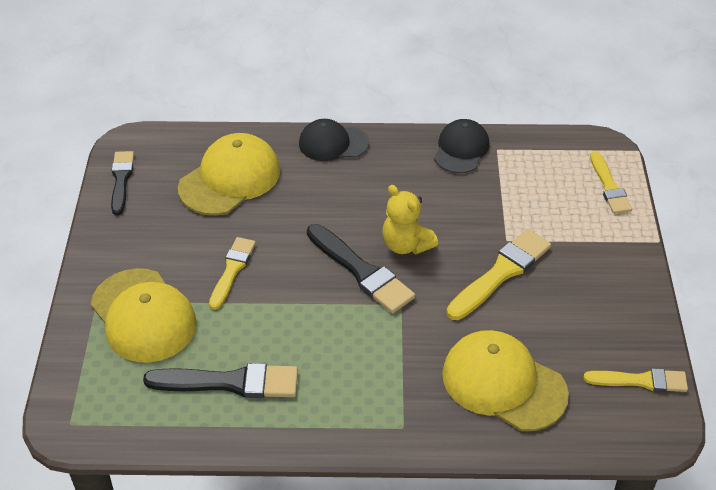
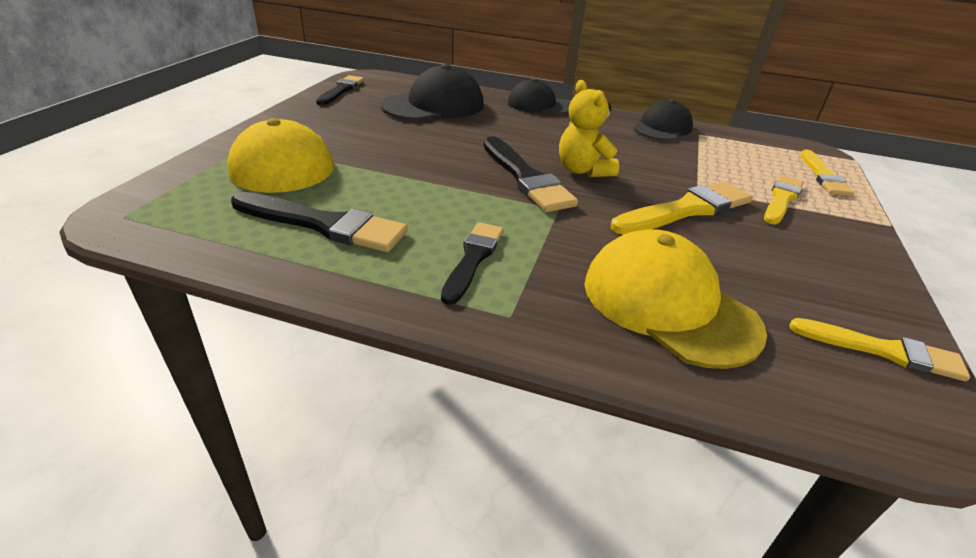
camera: 15 degrees right, 10 degrees down
yellow cap [178,133,280,215] -> black cap [381,64,484,121]
yellow brush [209,237,256,310] -> yellow brush moved to [764,175,804,224]
none -> black brush [441,222,504,305]

